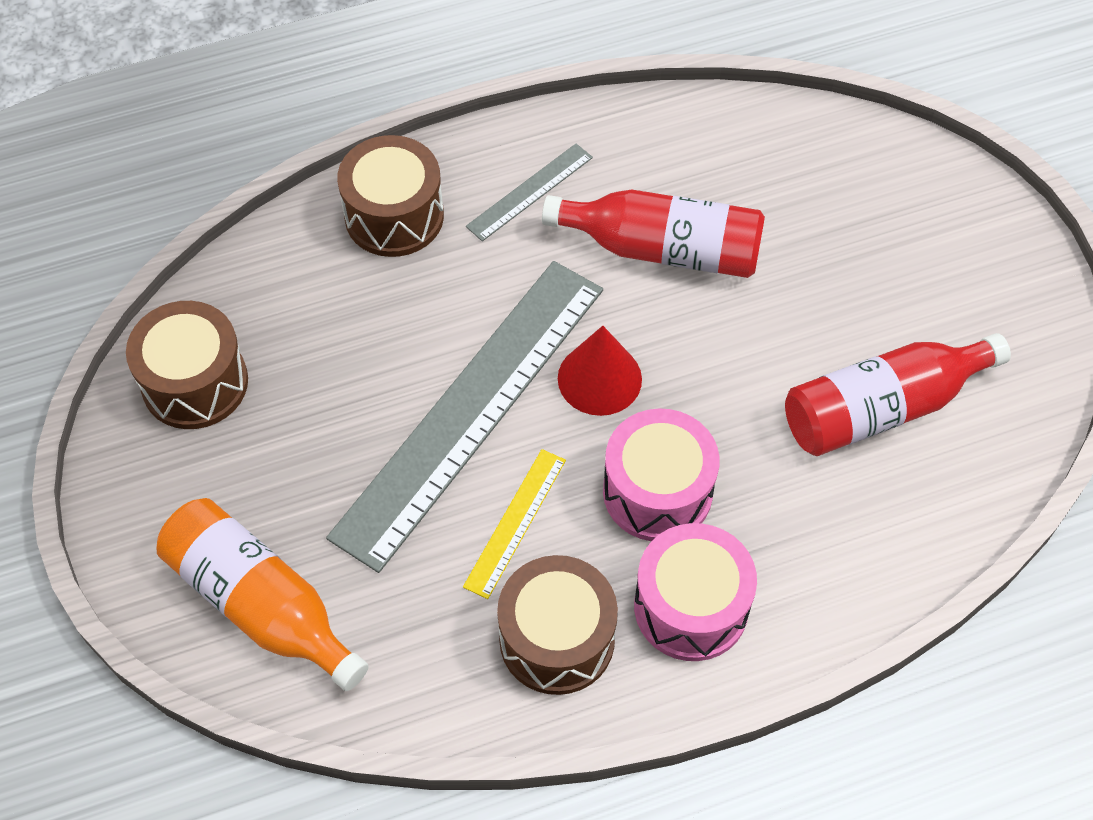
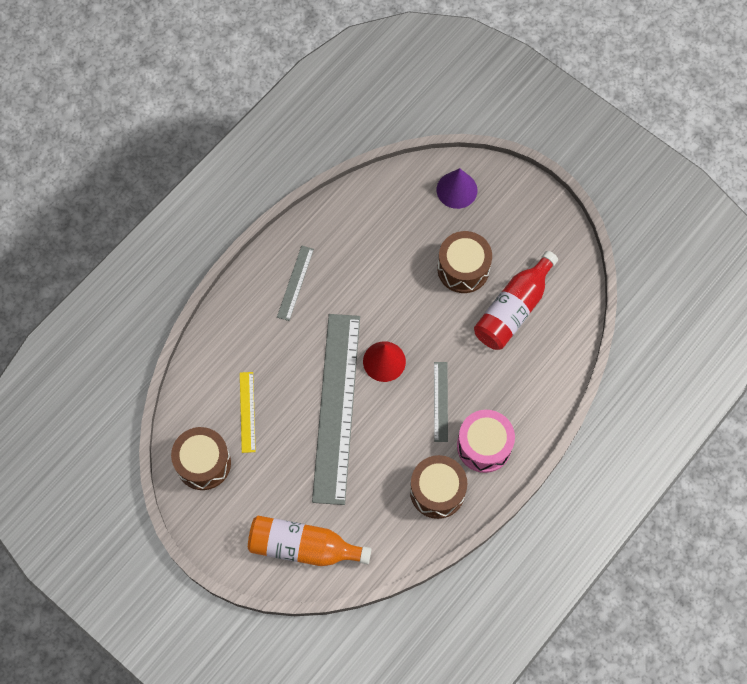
camera: 30 degrees left, 10 degrees up
brown drum [337,135,444,257] -> brown drum moved to [437,231,492,293]
yellow ruler [463,449,566,599] -> yellow ruler moved to [240,372,256,453]
red bottle [542,190,765,278] -> none
pink drum [603,408,720,541] -> grey ruler [434,362,448,442]
none -> purple cone [437,168,477,209]

